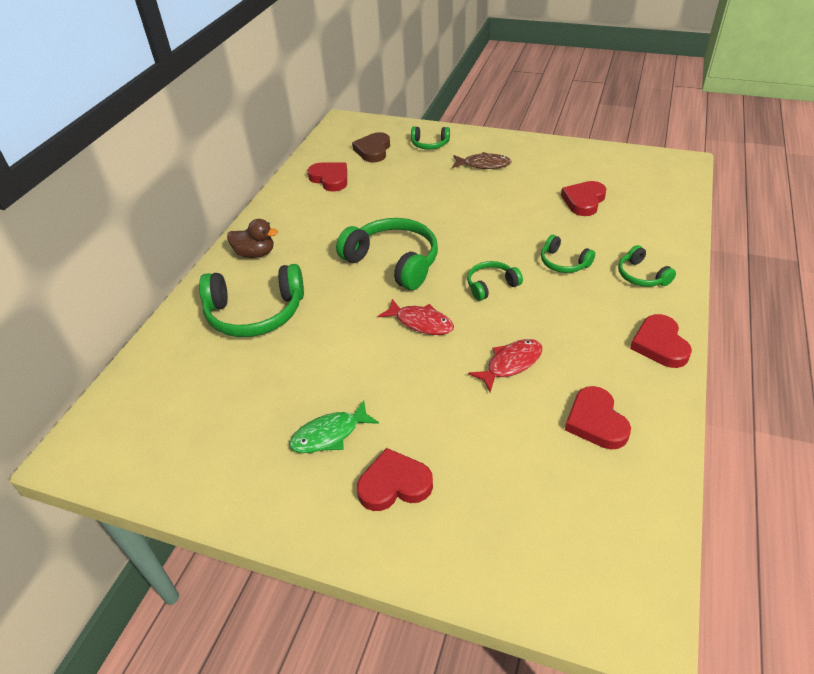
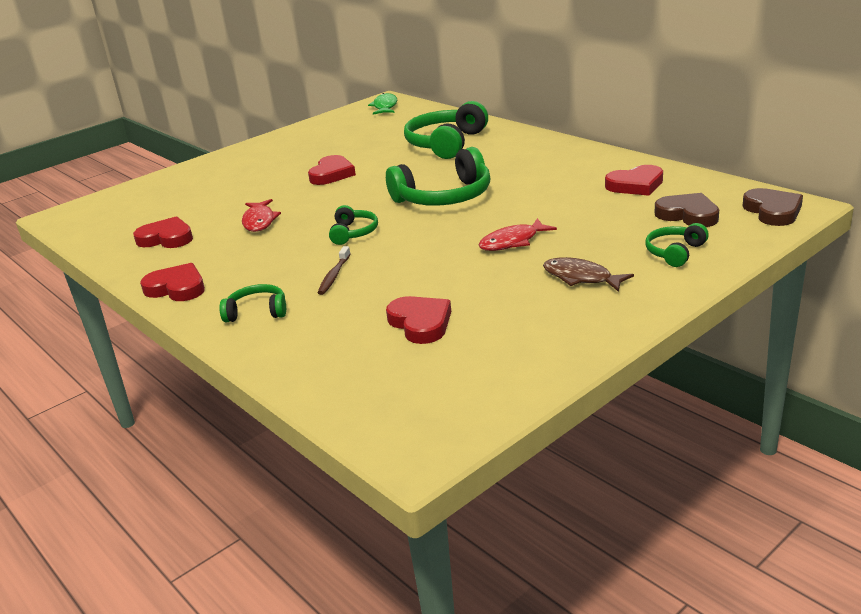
camera: 120 degrees right, 15 degrees down
brown duck [227,219,278,258] -> none
green fish [289,400,379,453] -> green fish moved to [368,93,397,115]
red heart [357,448,433,511] -> red heart moved to [308,155,356,185]
red fish [378,299,454,335] -> red fish moved to [478,218,557,251]
brown fish [452,152,512,169] -> brown fish turned 90 degrees clockwise [543,257,634,292]
green headphones [541,235,595,273] -> brown toothbrush [317,246,351,295]
none -> brown heart [742,188,803,226]

